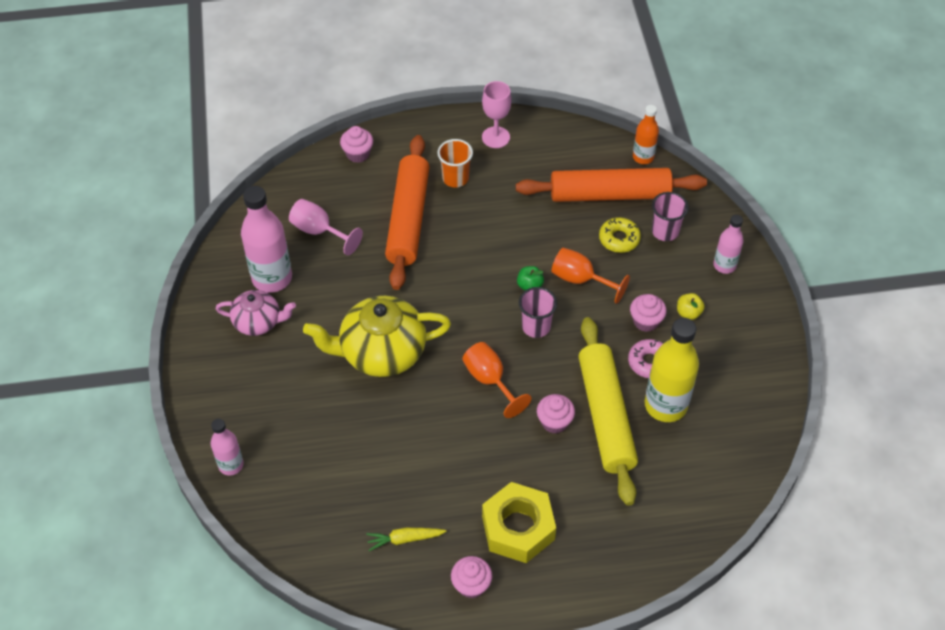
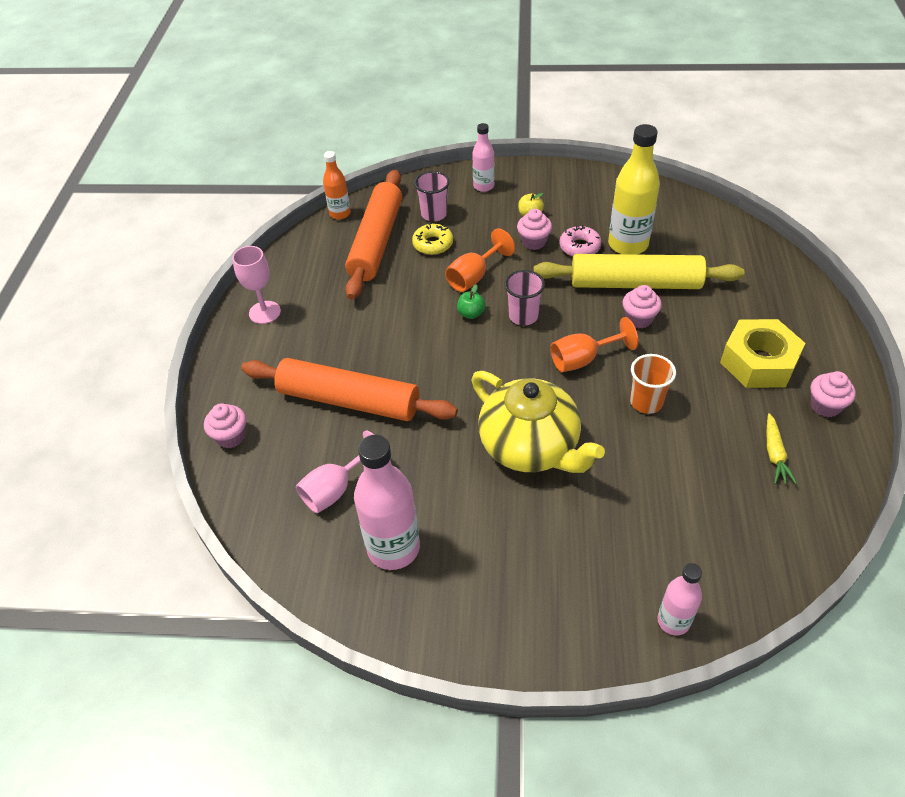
camera: 75 degrees left, 5 degrees down
pink teapot [216,290,296,336] -> none
yellow teapot [303,296,451,377] -> yellow teapot turned 45 degrees counterclockwise [471,371,605,473]
orange cup [437,139,473,188] -> orange cup moved to [630,354,676,414]

